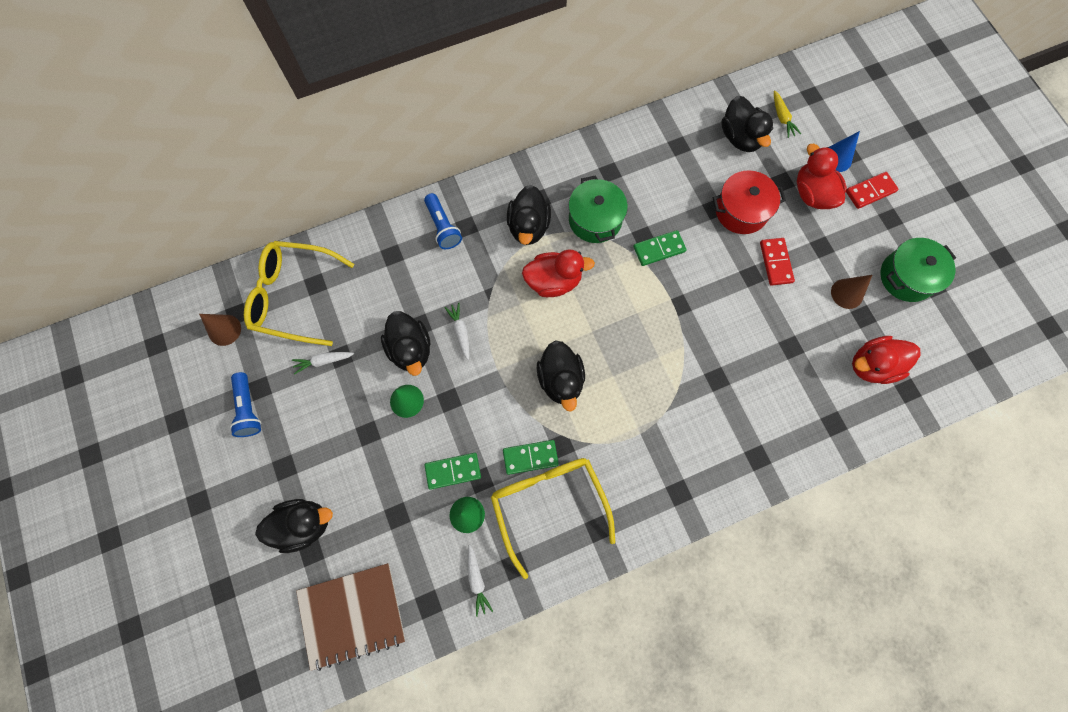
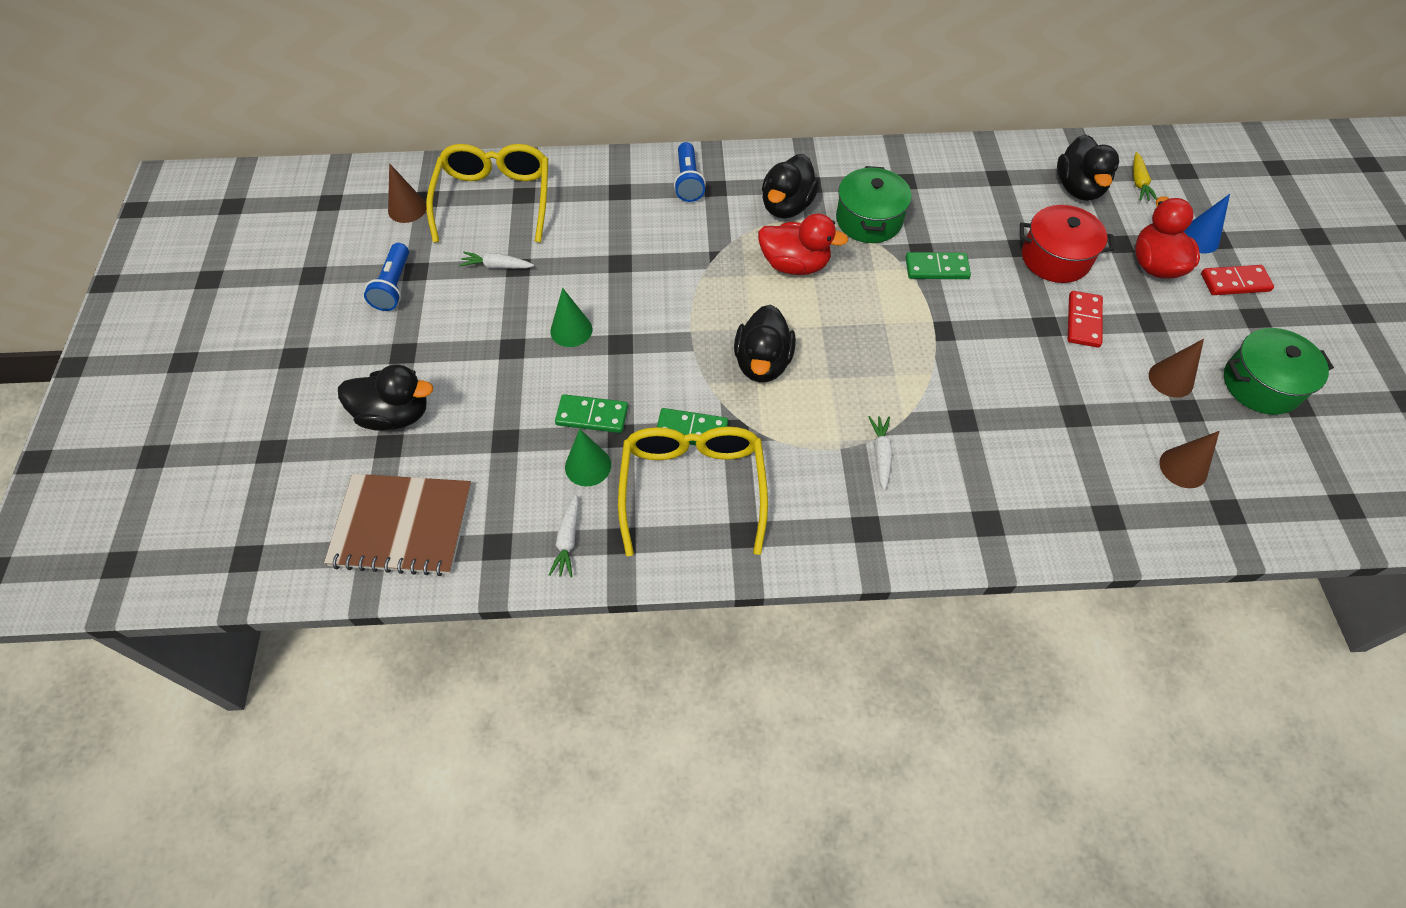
camera: 20 degrees right, 15 degrees down
yellow glasses [244,241,355,346] -> yellow glasses turned 60 degrees clockwise [426,144,548,243]
black duck [381,311,431,376] -> none
white carrot [444,302,469,360] -> white carrot moved to [869,416,892,490]
red duck [852,336,920,384] -> brown cone [1159,431,1219,488]

